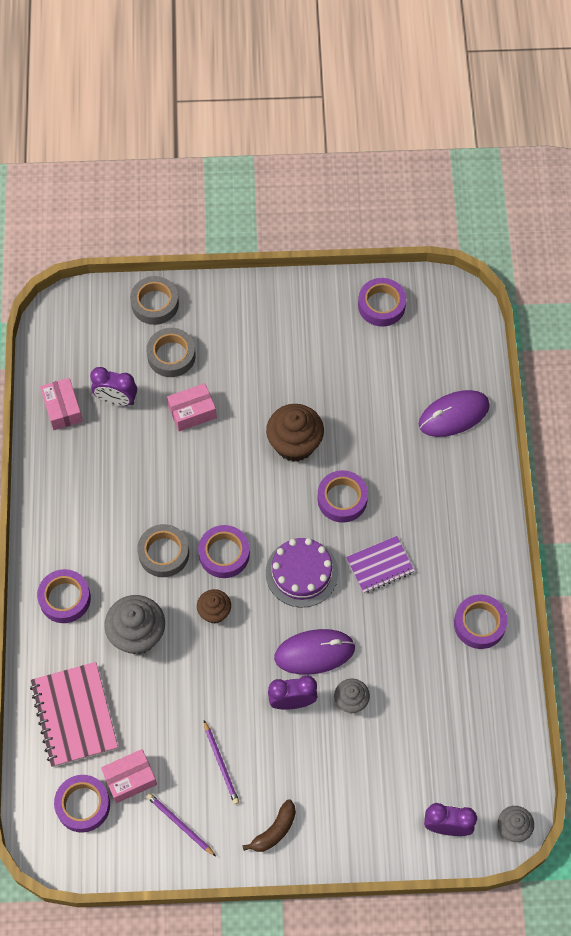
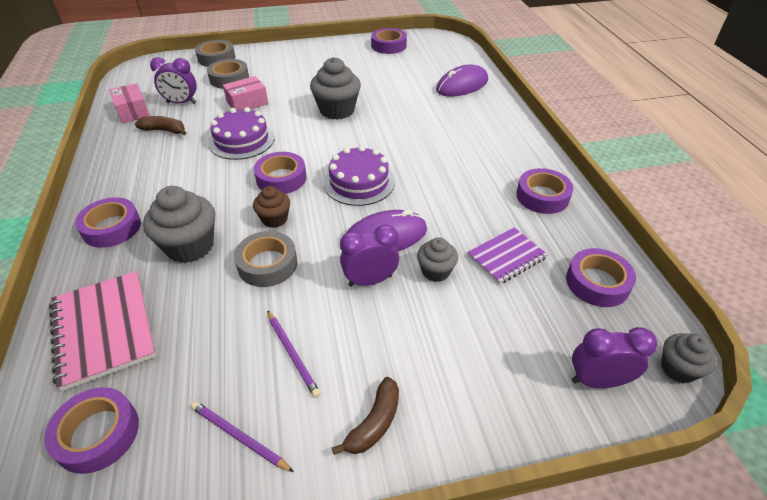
camera: 10 degrees left, 20 degrees down
pink box [101,749,157,803] -> none
grey tape [137,524,189,577] -> grey tape moved to [234,231,297,287]
brown cupcake [266,404,324,462] -> grey cupcake [310,57,361,120]
purple tape [317,470,368,523] -> purple tape moved to [566,248,636,307]
purple notebook [346,536,414,593] -> purple notebook moved to [467,227,548,284]
none -> brown banana [135,116,187,135]
none -> purple cake [208,107,275,160]

